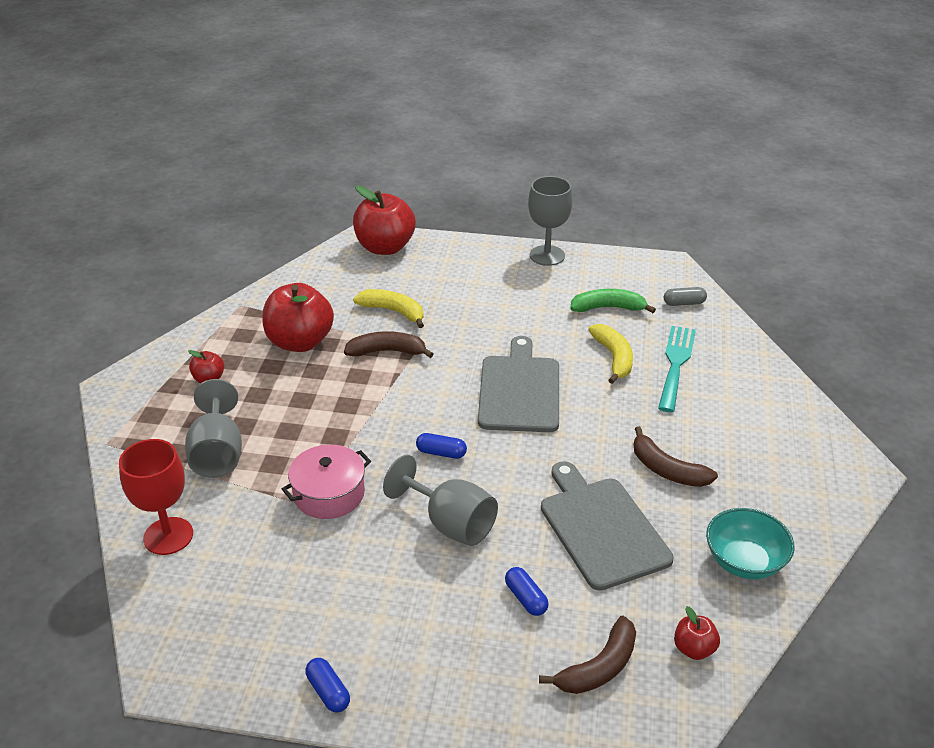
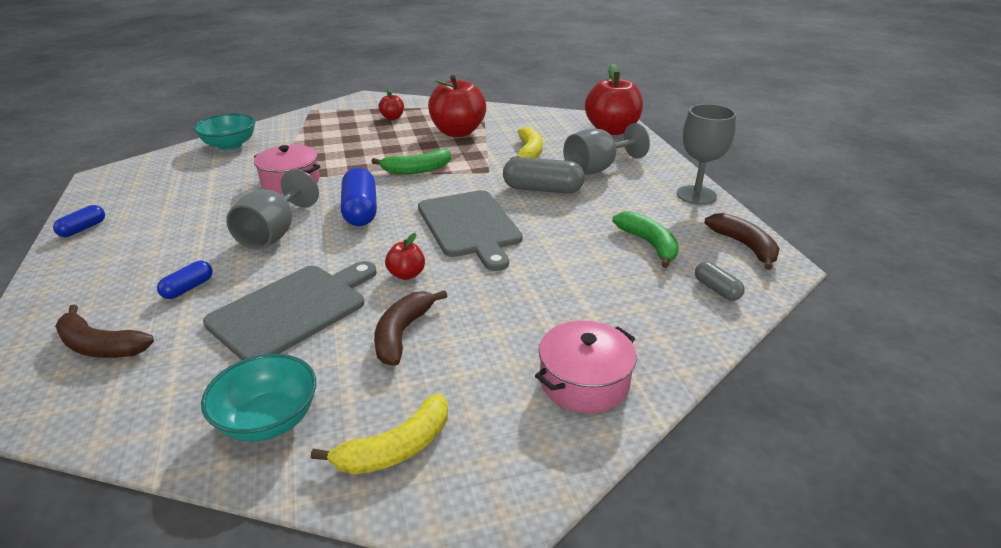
camera: 65 degrees right, 5 degrees down
red goblet [119,439,193,555] -> turquoise bowl [194,113,255,150]
grey goblet [185,379,242,478] -> grey goblet moved to [563,123,650,175]
brown banana [344,331,433,358] -> brown banana moved to [704,213,780,270]
blue capsule [416,433,467,459] -> blue capsule [341,168,377,226], size x1.83
grey cutting board [478,336,559,432] -> grey cutting board turned 90 degrees clockwise [418,190,523,271]
yellow banana [588,324,633,384] -> yellow banana moved to [311,393,448,474]
turquoise fork [658,326,696,412] -> none
red apple [674,606,720,660] -> red apple moved to [385,233,425,280]
none -> green banana [371,149,451,174]
none -> grey capsule [503,157,585,194]
none -> pink pot [535,321,637,413]

